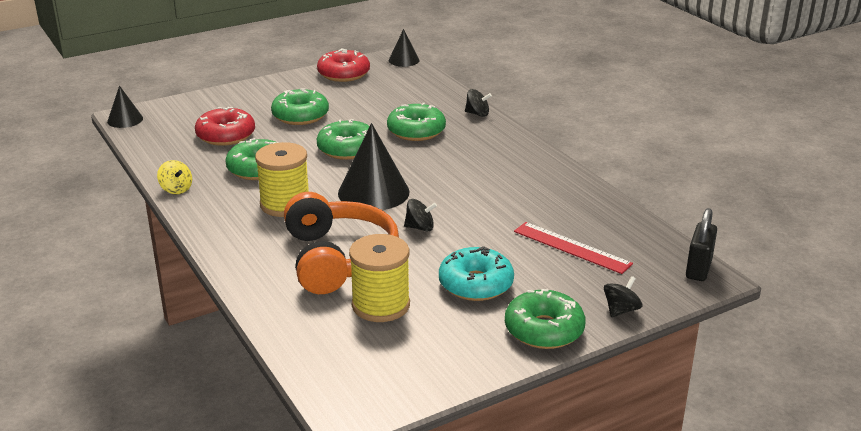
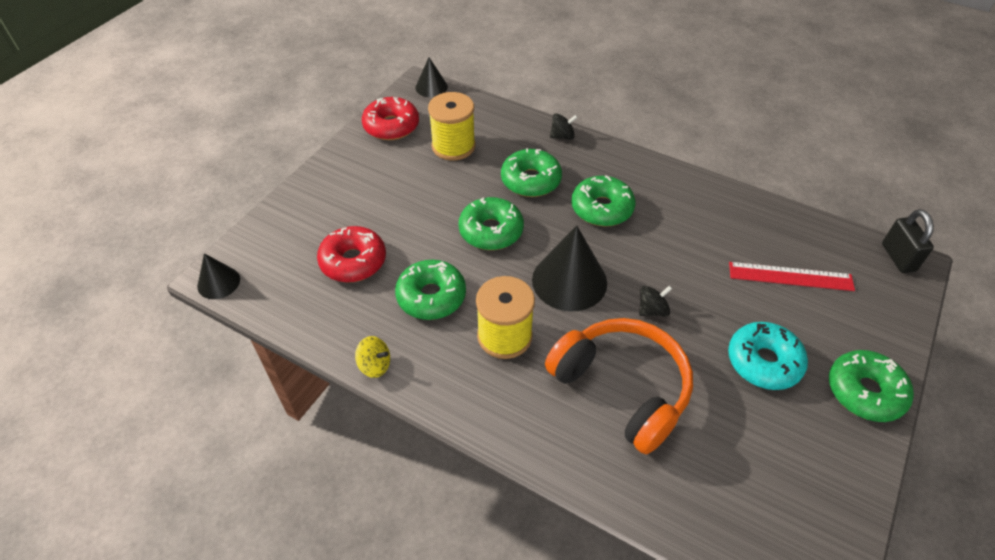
camera: 30 degrees left, 20 degrees up
green donut [271,89,329,125] -> green donut moved to [571,175,635,227]
yellow spool [349,234,410,322] -> yellow spool moved to [428,92,475,161]
black spinning top [604,276,642,317] -> none

